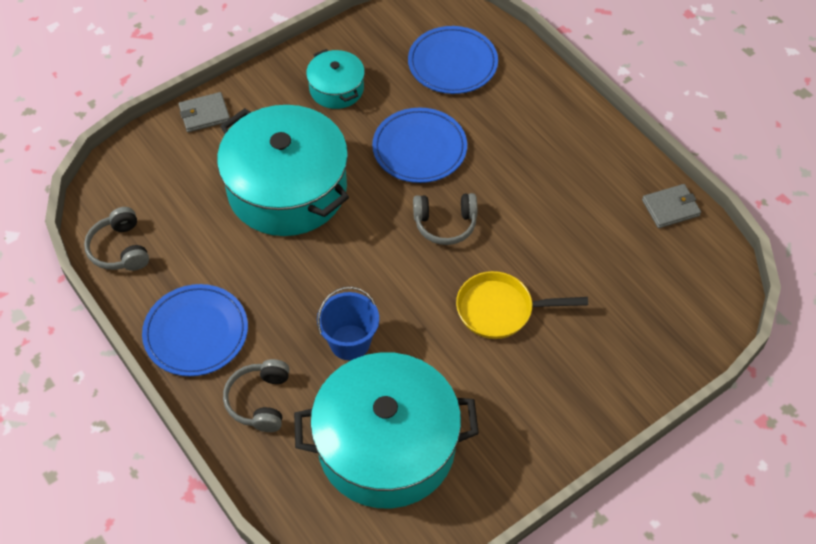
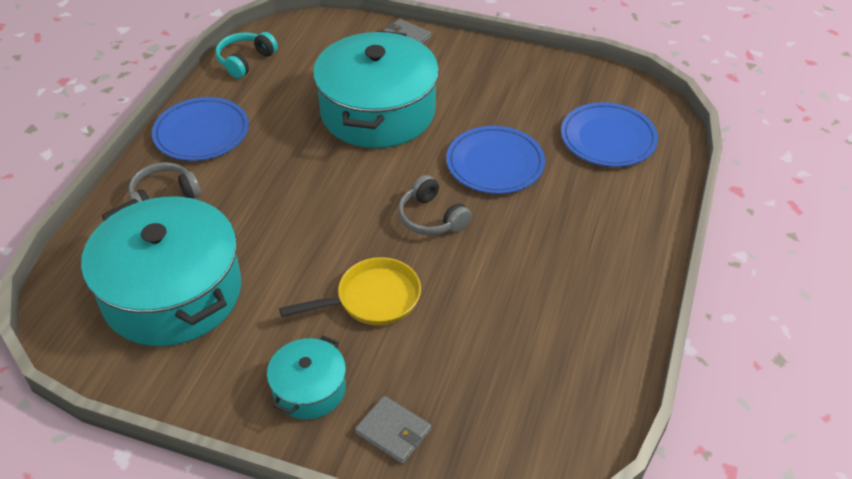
camera: 55 degrees right, 10 degrees down
grey headphones [84,207,149,271] -> turquoise headphones [215,32,278,79]
turquoise pot [306,49,365,109] -> turquoise pot moved to [267,335,346,420]
blue bucket [317,286,379,360] -> none
yellow pan [456,271,588,339] -> yellow pan turned 105 degrees clockwise [279,257,421,326]
grey wallet [642,184,701,228] -> grey wallet moved to [355,396,431,464]

